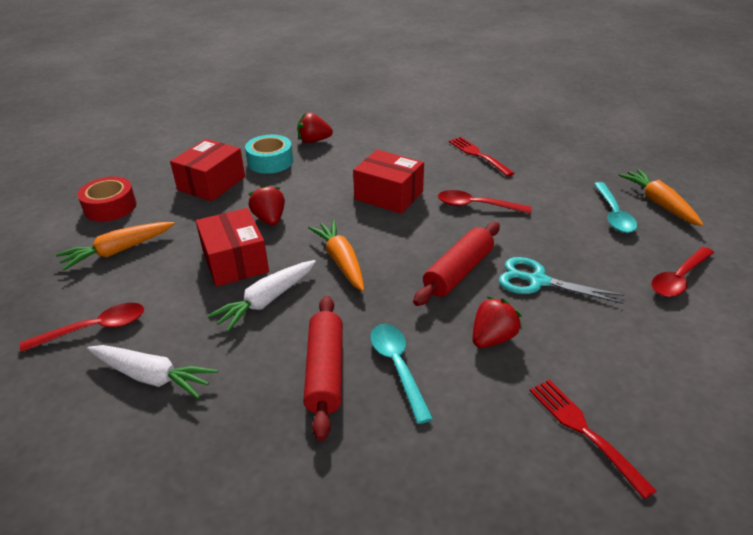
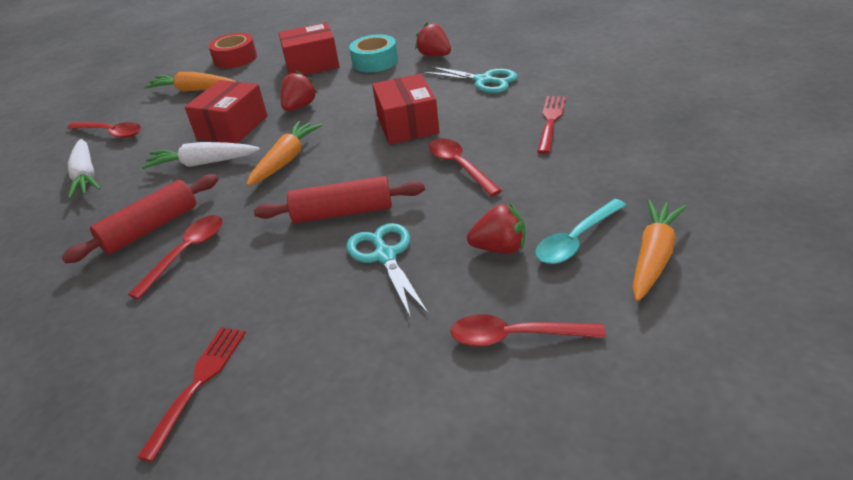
camera: 50 degrees right, 0 degrees up
turquoise spoon [370,324,433,424] -> red spoon [128,215,223,299]
red strawberry [472,297,522,348] -> red strawberry moved to [467,204,525,254]
none -> turquoise scissors [422,66,518,93]

